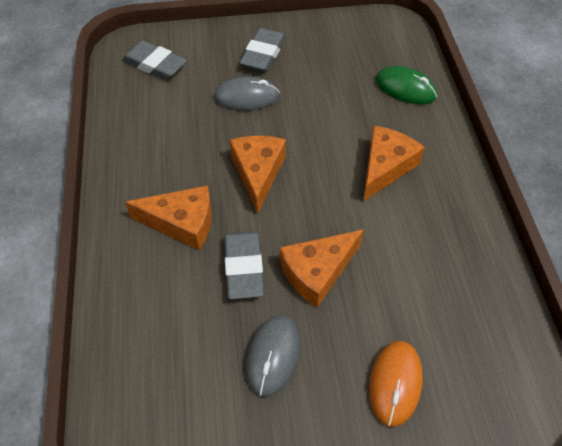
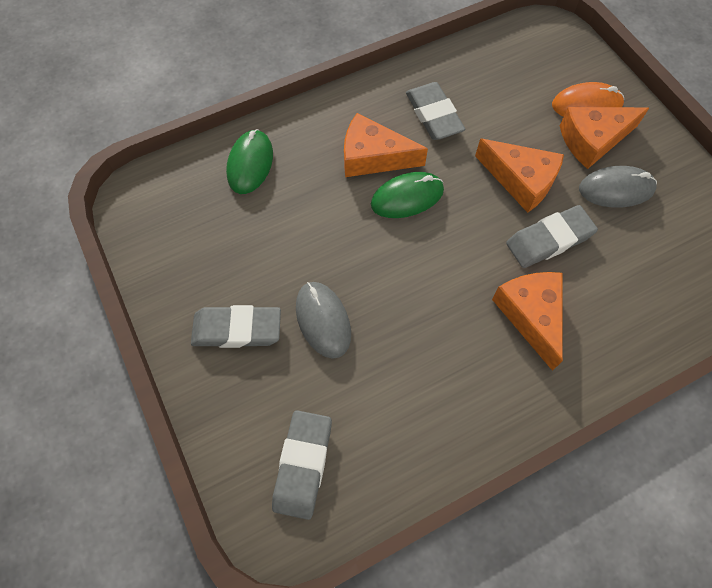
camera: 110 degrees left, 10 degrees up
orange cheese [230,136,286,214] -> orange cheese moved to [560,107,649,169]
none -> green mouse [371,172,444,218]
none -> grey eraser [406,82,466,140]

